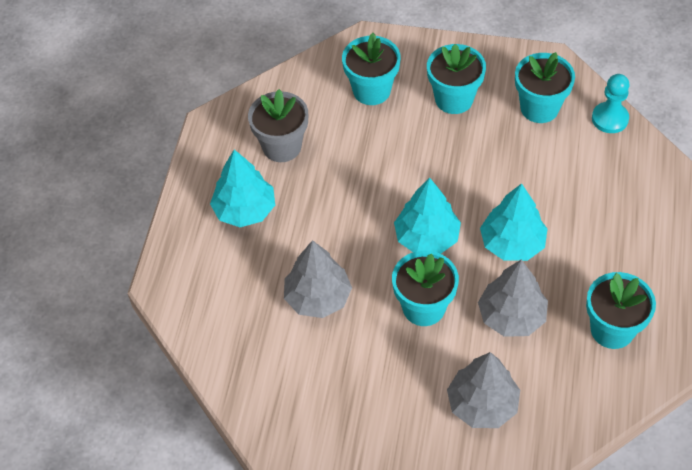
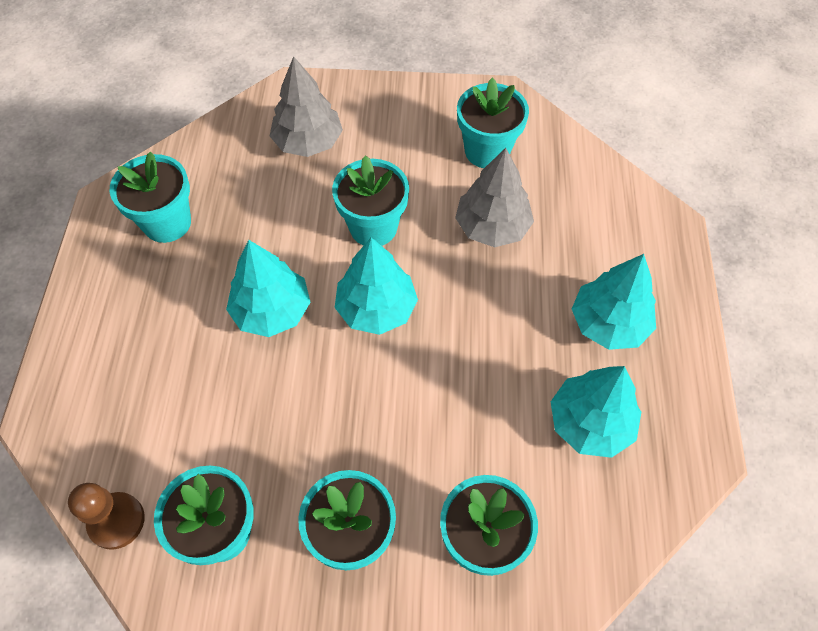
camera: 170 degrees right, 5 degrees up
grey flower pot [248,89,308,162] -> turquoise tree [551,366,641,458]
grey tree [478,260,548,337] -> none
turquoise pawn [592,74,630,133] -> brown pawn [68,483,145,550]
none -> turquoise flower pot [457,78,529,168]

